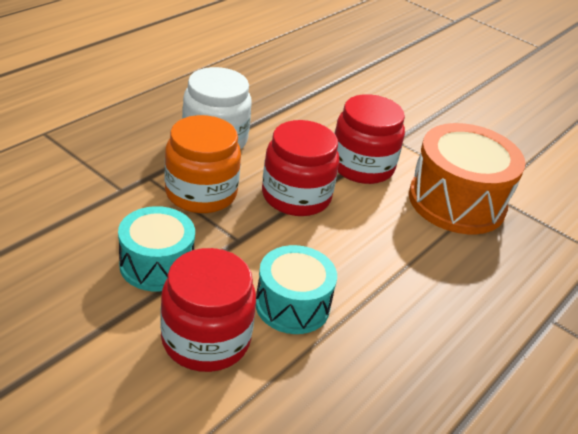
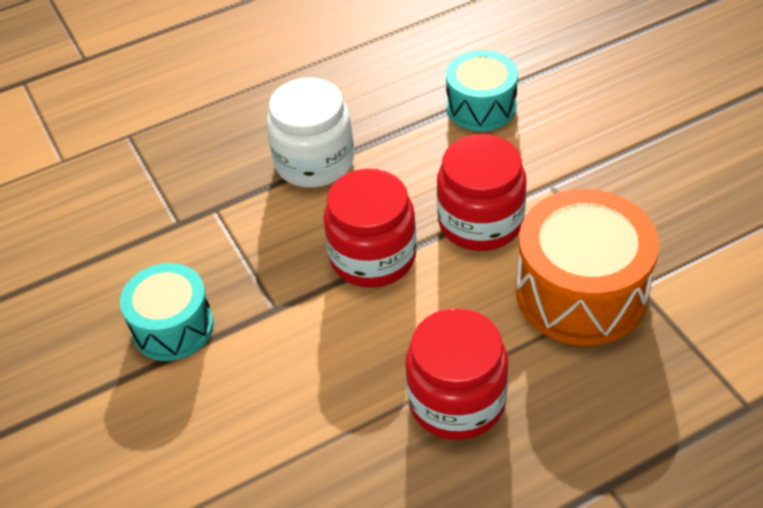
camera: 30 degrees right, 10 degrees up
red jar [160,248,256,372] -> red jar moved to [405,308,508,440]
orange jar [165,115,241,213] -> none
turquoise drum [256,245,337,334] -> turquoise drum moved to [446,50,518,131]

